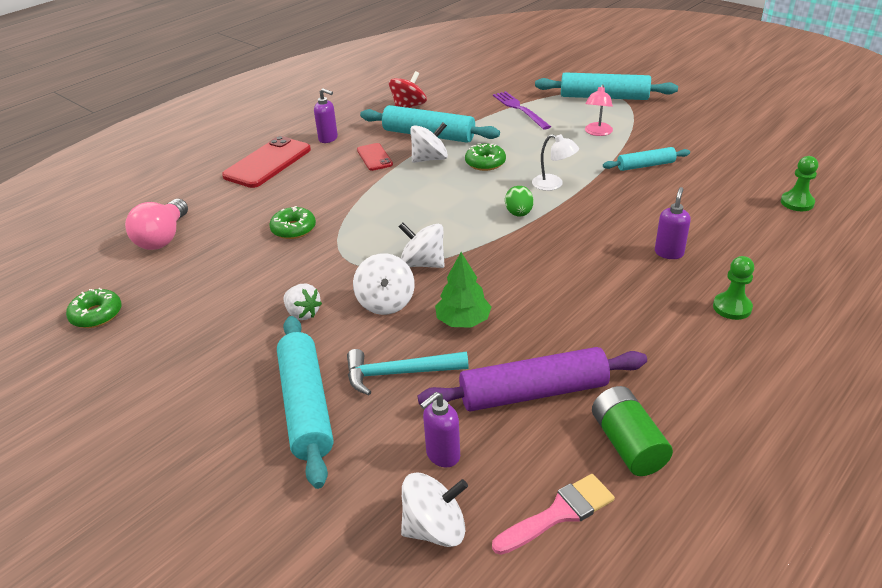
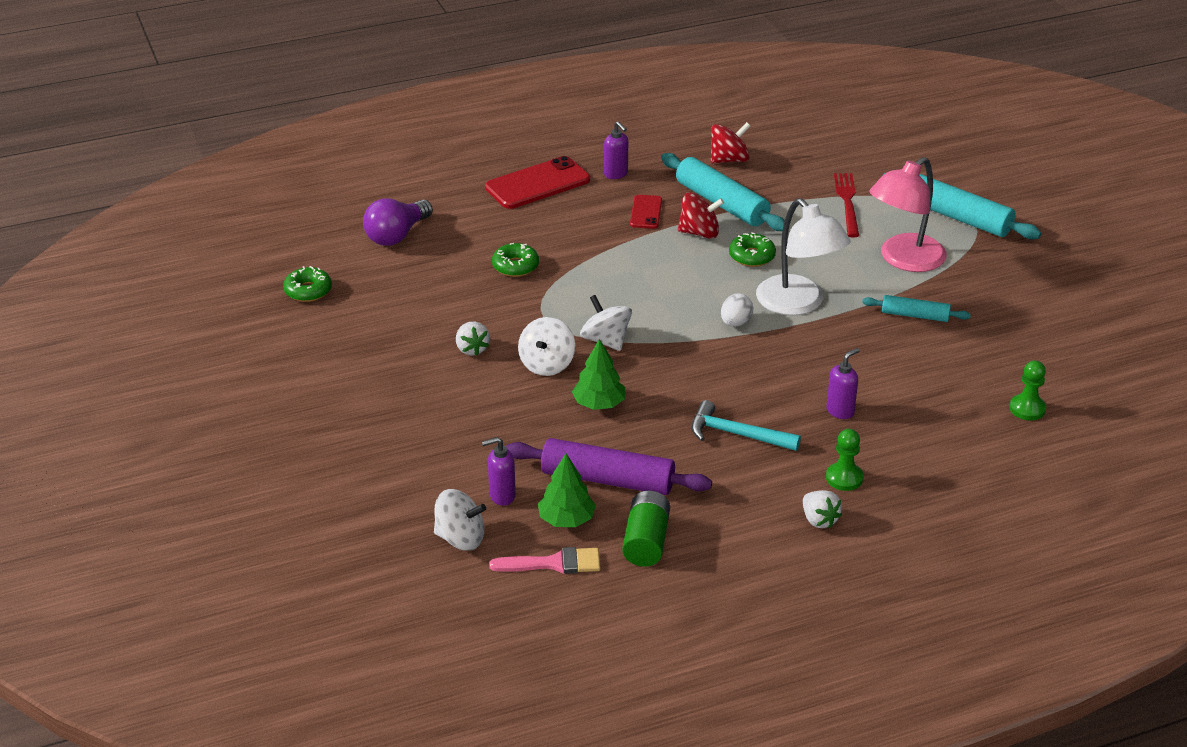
camera: 25 degrees right, 0 degrees up
pink light bulb [125,199,188,250] -> purple light bulb [363,199,433,246]
turquoise rolling pin [277,316,333,489] -> none
turquoise hammer [347,349,469,395] -> turquoise hammer moved to [691,400,801,451]
white spinning top [410,122,448,163] -> red spinning top [678,192,724,239]
purple fork [493,91,551,130] -> red fork [834,173,859,237]
green egg [505,186,534,217] -> white egg [721,293,754,327]
white lamp [532,134,579,191] -> white lamp [756,198,851,315], size x1.95
pink lamp [585,84,613,136] -> pink lamp [870,157,947,272], size x1.95
none -> green tree [538,453,596,527]
none -> white strawberry [803,490,842,528]

